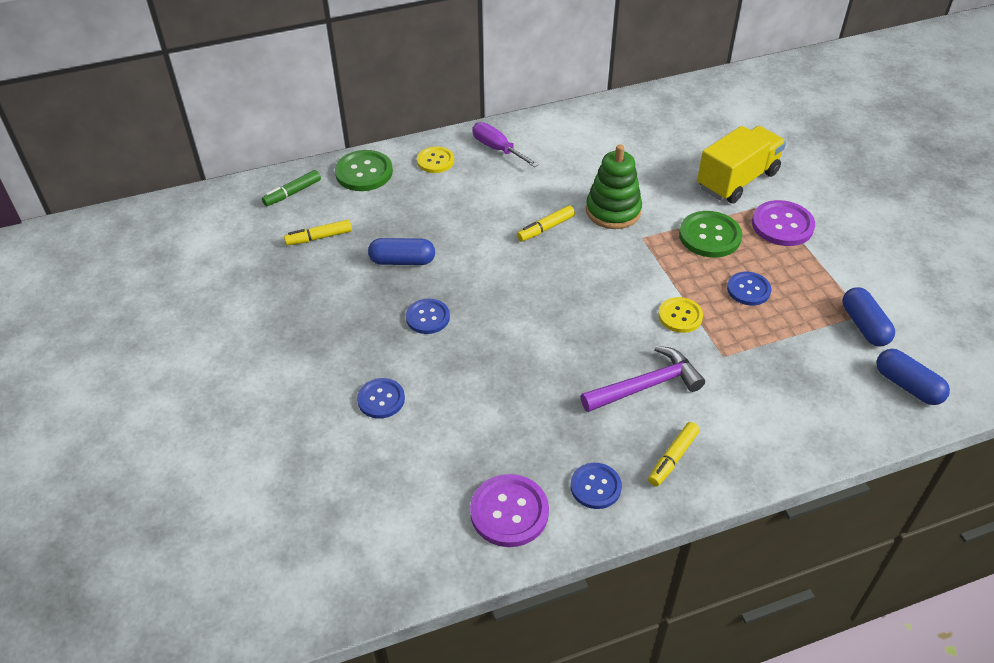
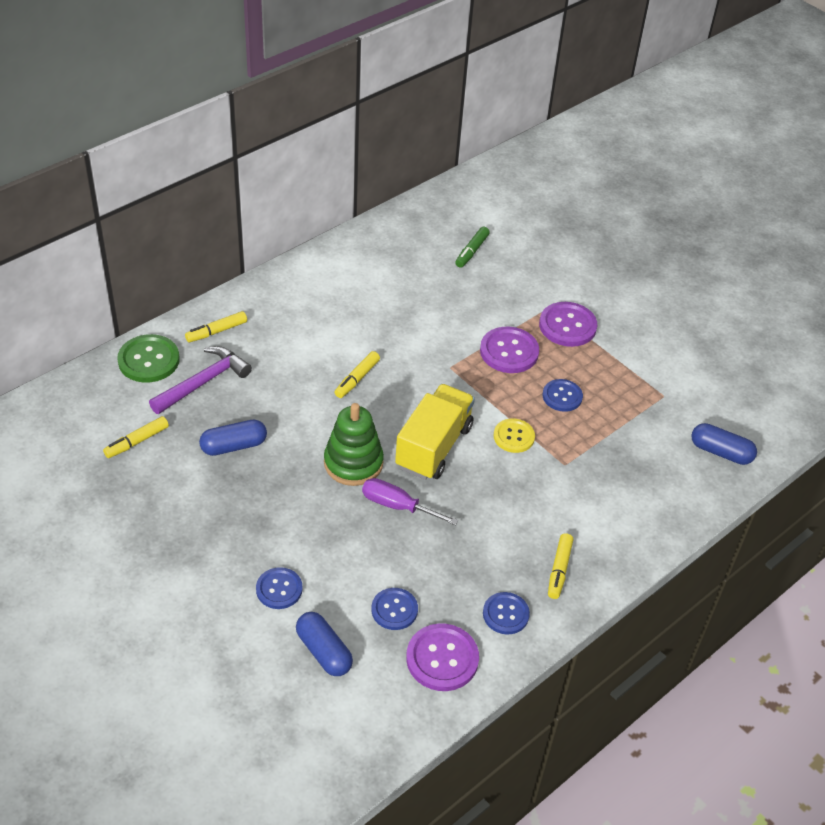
camera: 25 degrees left, 0 degrees up
green marker [262,170,321,206] -> green marker moved to [455,227,490,268]
blue button [406,299,450,334] -> blue button moved to [371,588,418,630]
yellow button [417,146,454,173] -> yellow marker [185,311,247,342]
purple screwdriver [473,122,539,167] -> purple screwdriver moved to [362,478,459,525]
purple hammer [581,346,705,412] -> purple hammer moved to [149,346,252,414]
green stacking toy [586,144,642,229] -> green stacking toy moved to [324,403,384,486]
green button [679,211,742,258] -> purple button [480,327,539,373]
yellow truck [697,126,786,204] -> yellow truck moved to [395,384,475,480]
blue capsule [843,287,895,346] -> blue capsule moved to [296,612,353,676]

